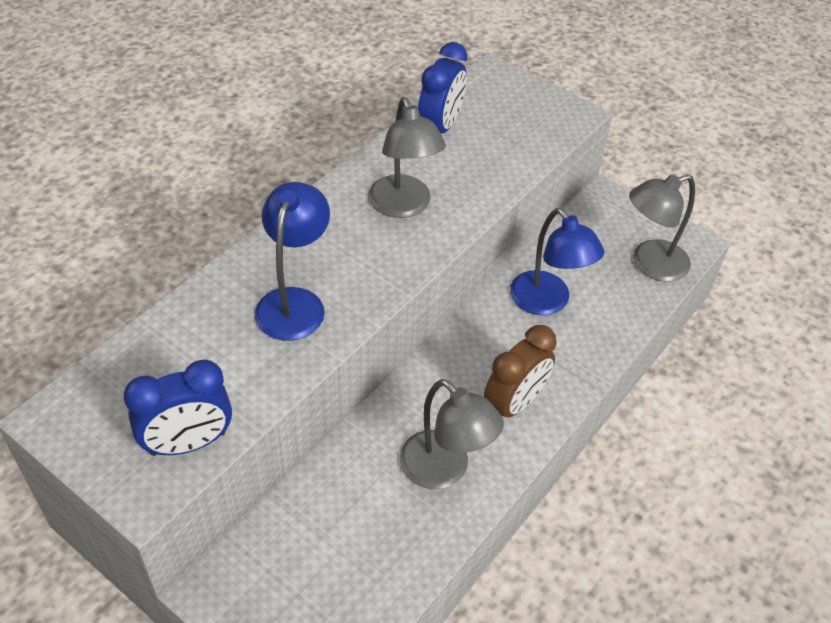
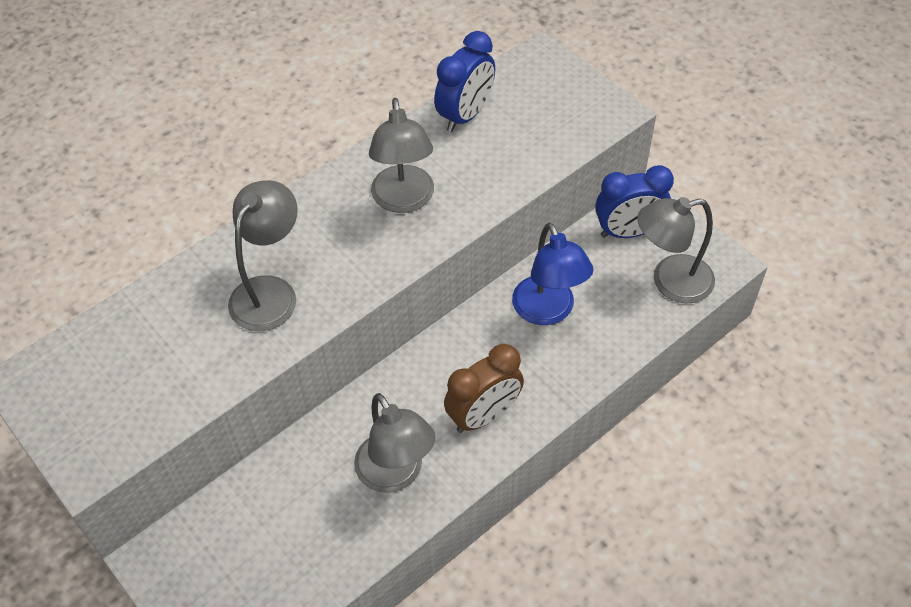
camera: 15 degrees right, 5 degrees up
blue clock [124,360,232,456] -> blue clock moved to [595,165,674,238]
blue lamp [255,182,330,341] -> grey lamp [228,180,298,331]

